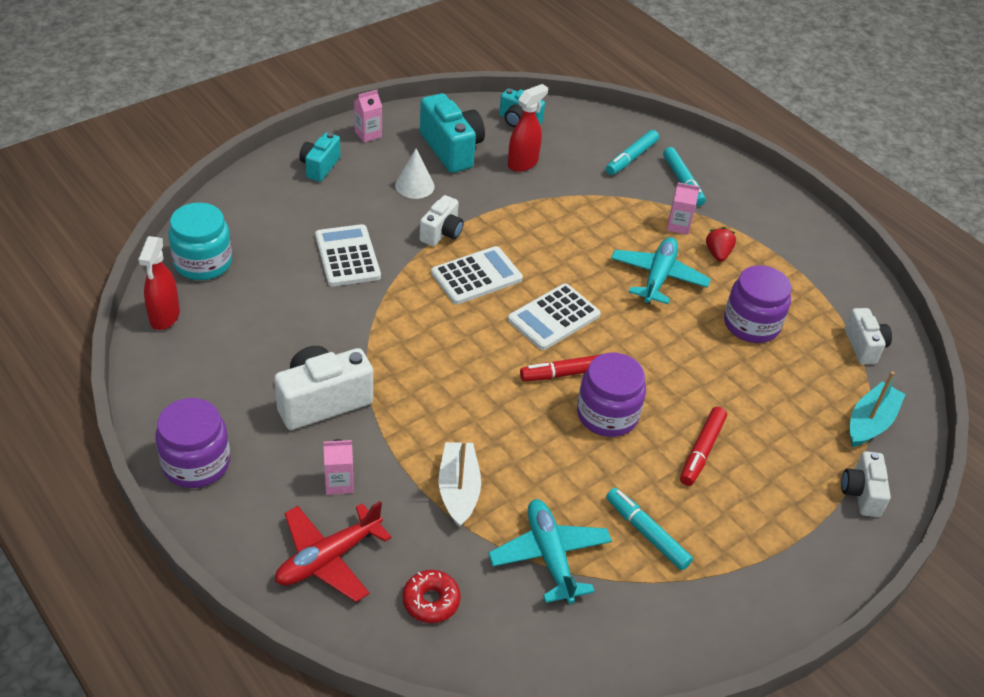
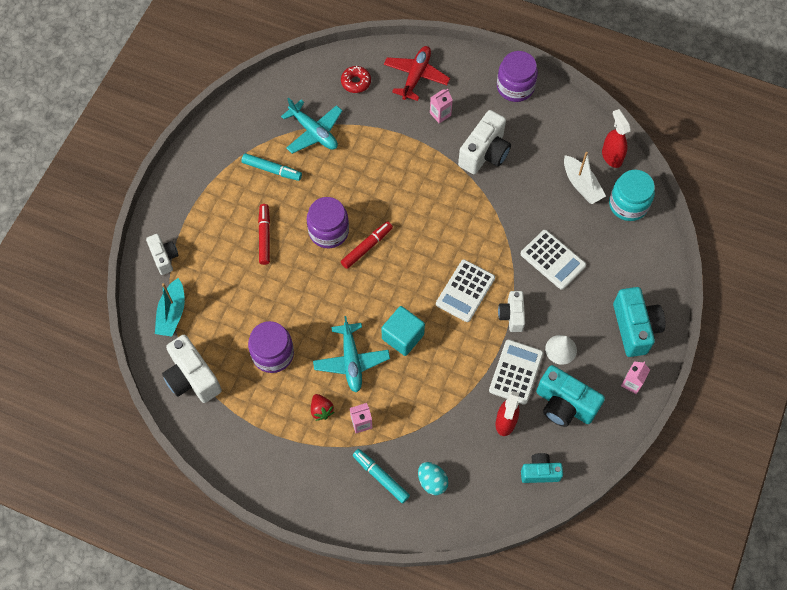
camera: 155 degrees right, 20 degrees up
turquoise camera [299,133,340,182] -> turquoise camera [613,287,666,357], size x1.65
white boat [438,441,481,528] -> white boat moved to [564,152,606,204]
white calculator [508,283,601,350] -> white calculator moved to [489,339,543,405]
turquoise marker [606,130,659,175] -> turquoise egg [418,462,448,495]
white camera [845,308,892,364] -> white camera [162,335,222,403], size x1.65
none -> turquoise cube [381,306,425,356]

